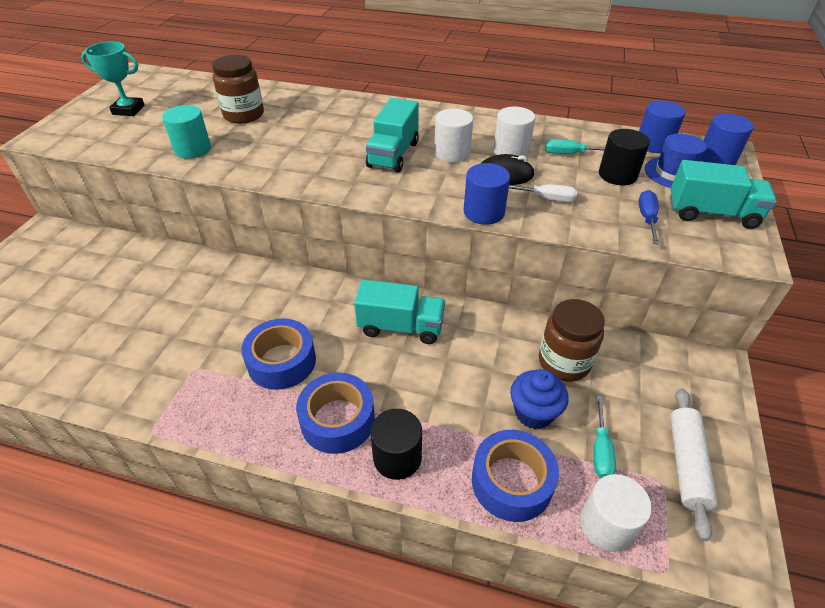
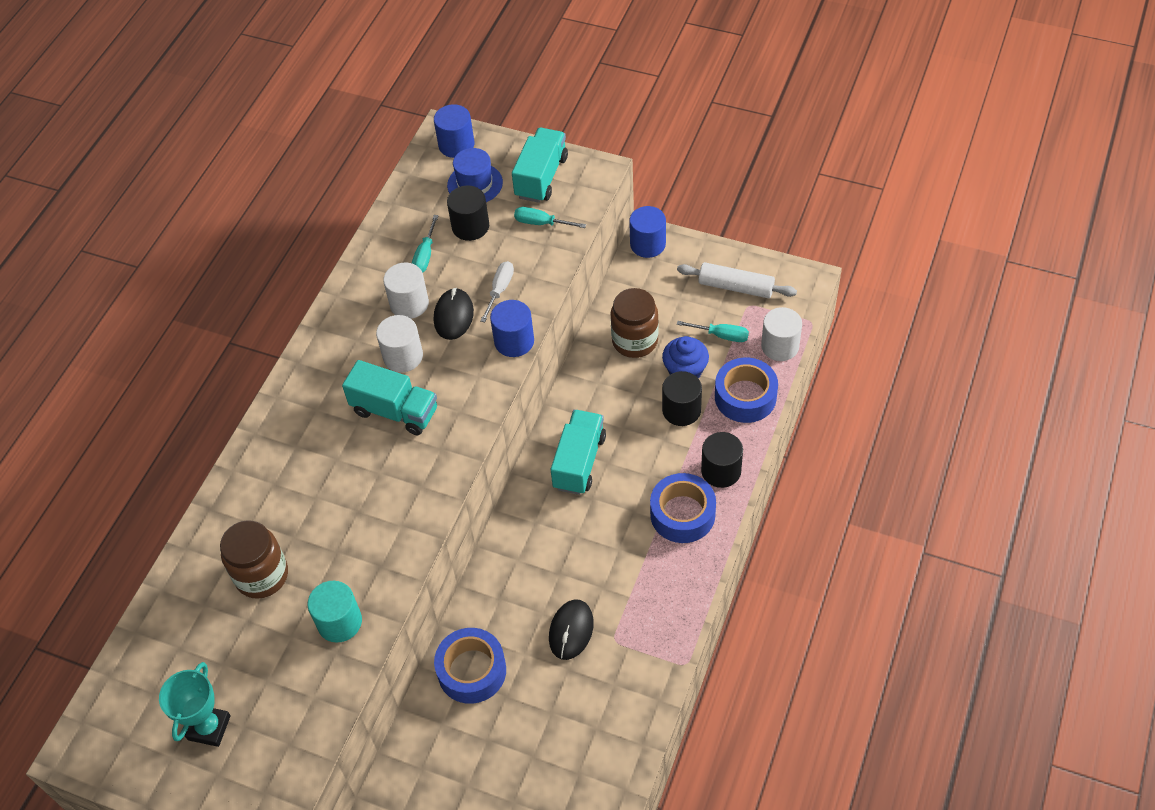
camera: 80 degrees left, 10 degrees up
blue tape [241,319,316,390] -> blue tape moved to [434,628,506,704]
blue cylinder [639,100,686,153] -> blue cylinder moved to [629,206,666,258]
blue screwdriver [639,190,659,245] -> turquoise screwdriver [514,207,586,228]
none -> black mouse [549,599,594,660]
none -> black cylinder [662,371,702,426]

